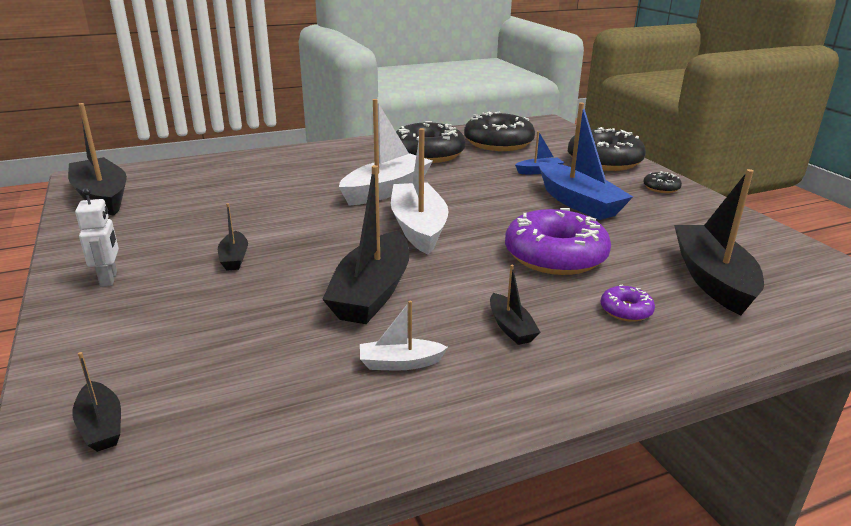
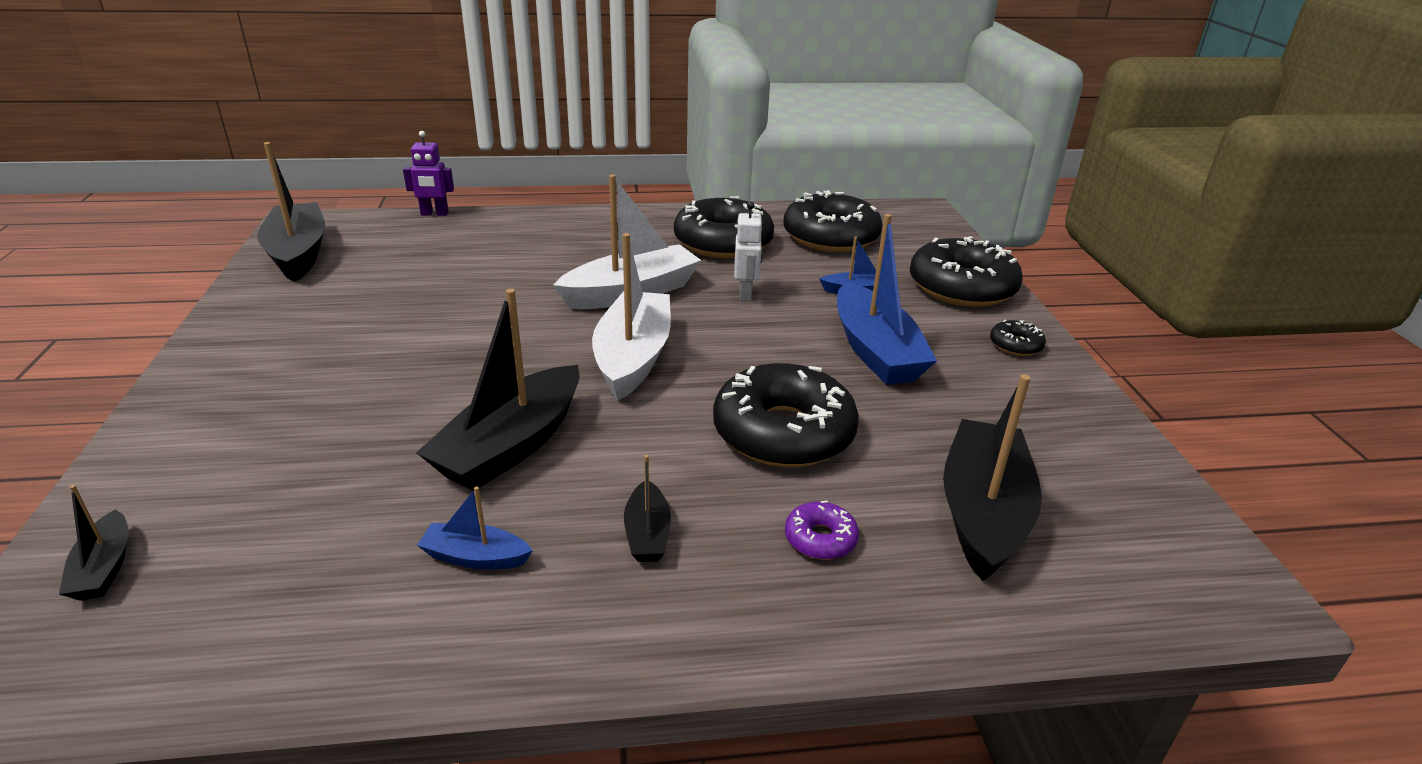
camera: 15 degrees right, 5 degrees up
white robot [75,188,119,287] -> white robot moved to [734,202,763,301]
black boat [218,203,248,271] -> none
white boat [360,301,448,371] -> blue boat [417,486,533,570]
purple donut [505,208,611,275] -> black donut [713,363,859,467]
none -> purple robot [403,131,454,216]

